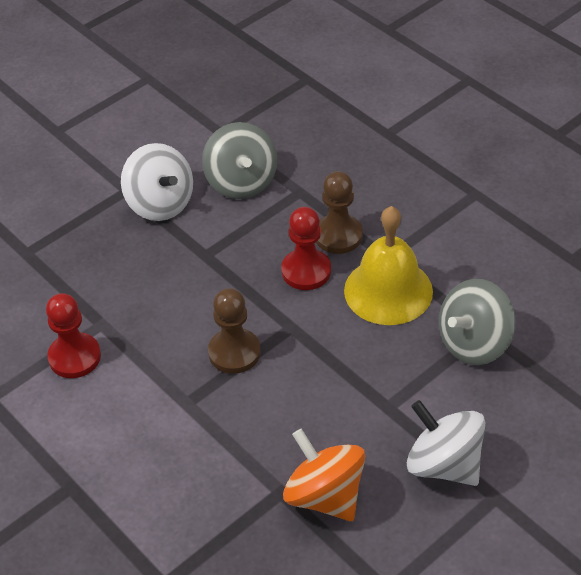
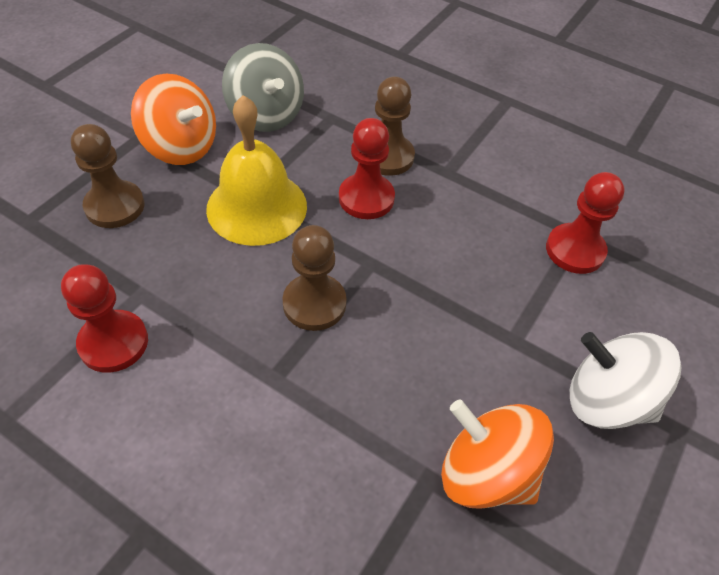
camera: 20 degrees left, 5 degrees up
white spinning top [121,143,193,221] -> orange spinning top [131,74,216,165]
yellow bell [344,206,433,325] -> yellow bell moved to [206,95,307,246]
grey spinning top [439,279,516,365] -> red pawn [546,172,625,274]
none -> brown pawn [71,124,145,228]

